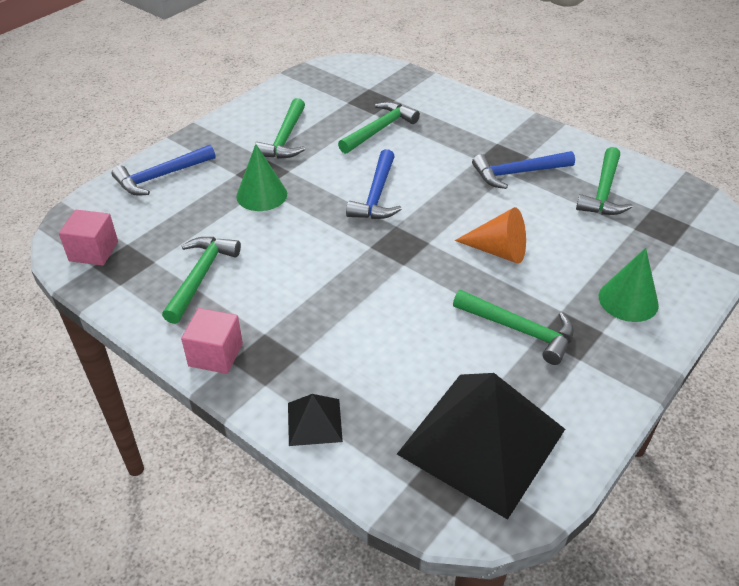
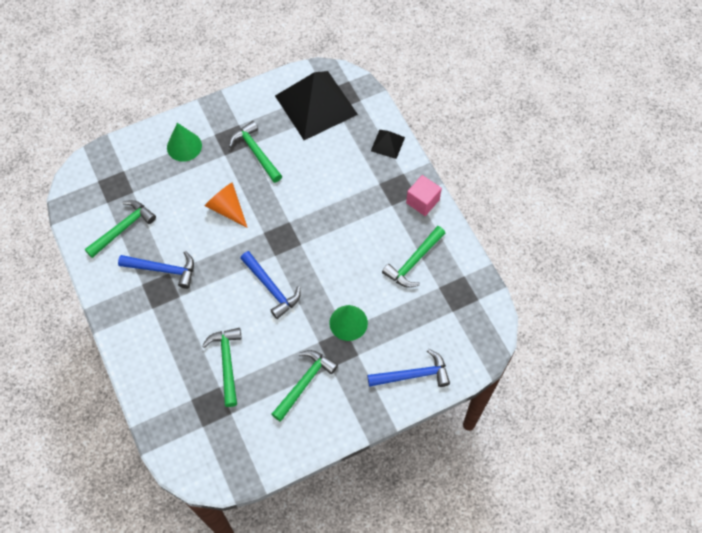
camera: 155 degrees left, 20 degrees up
pink cube [59,210,118,266] -> none
green hammer [338,102,420,154] -> green hammer turned 105 degrees clockwise [202,328,242,407]
blue hammer [346,149,402,219] -> blue hammer turned 105 degrees clockwise [240,251,301,319]

